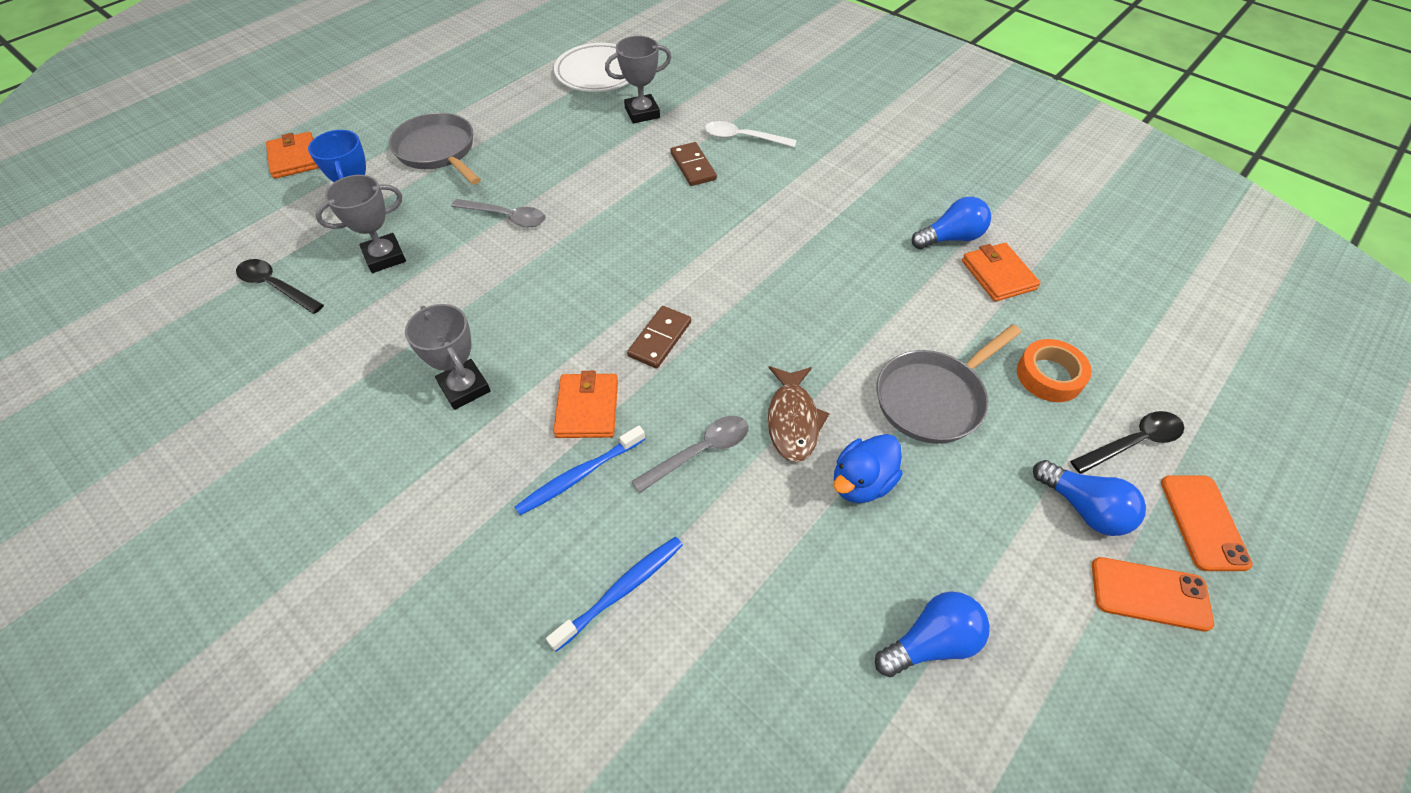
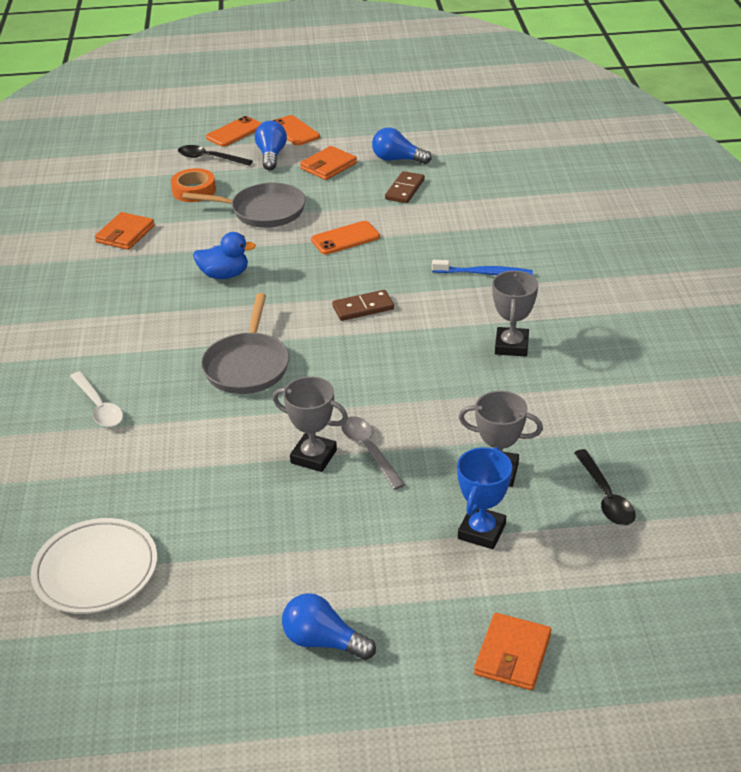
camera: 135 degrees left, 15 degrees down
grey pan [389,113,481,185] -> grey pan moved to [201,293,289,394]
blue toothbrush [546,537,683,652] -> none
orange wallet [553,371,618,438] -> orange wallet moved to [300,146,357,180]
grey trophy [605,36,671,124] -> grey trophy moved to [273,376,348,472]
grey spoon [631,416,748,493] -> none
brown domino [670,142,717,186] -> brown domino moved to [385,171,425,203]
brown fish [768,366,830,462] -> orange phone [311,221,380,255]
blue duck [834,434,903,503] -> blue duck moved to [193,232,256,279]
blue light bulb [912,197,991,249] -> blue light bulb moved to [282,593,376,660]

